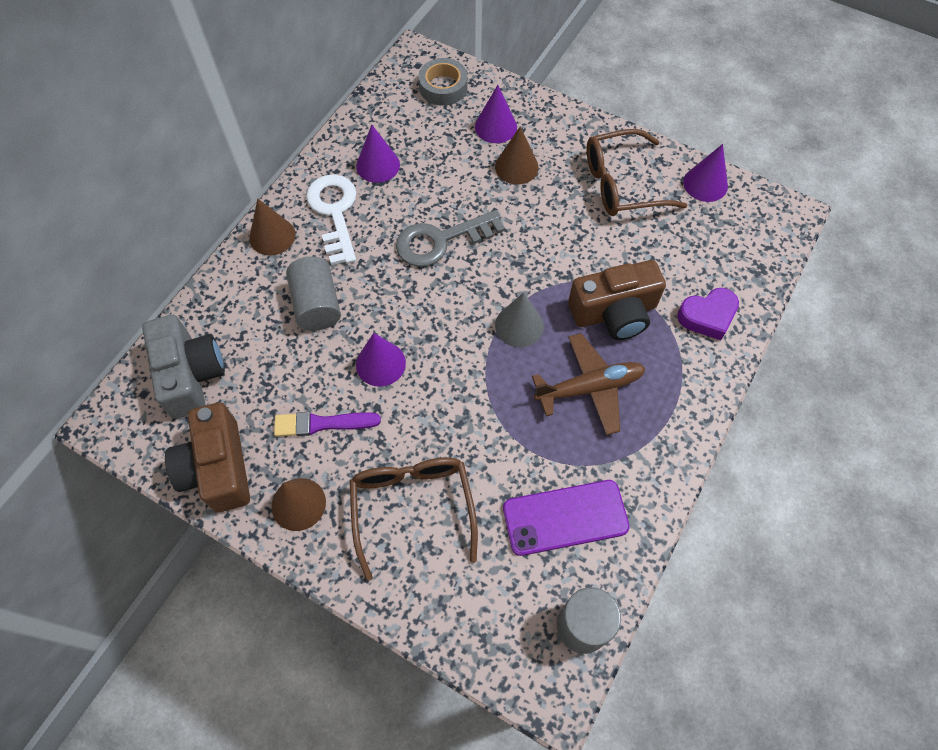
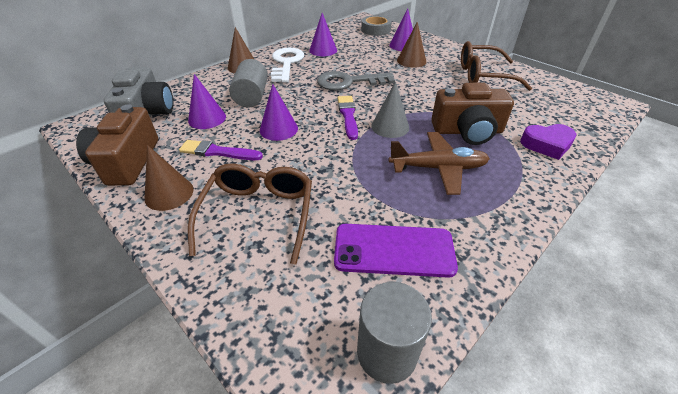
camera: 15 degrees right, 20 degrees down
purple cone [683,144,728,202] -> purple cone moved to [188,74,226,129]
none -> purple brush [338,96,358,140]

